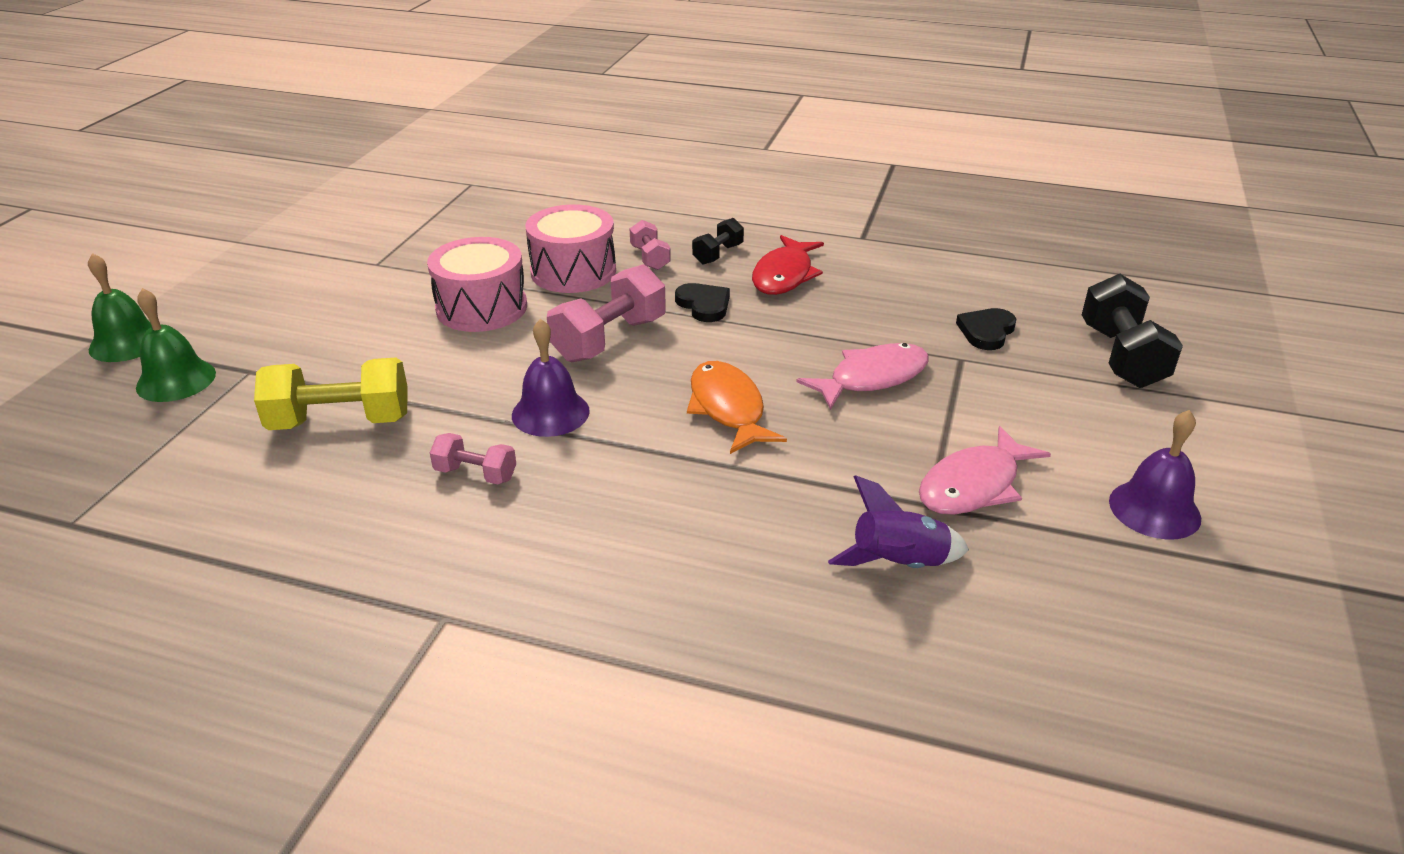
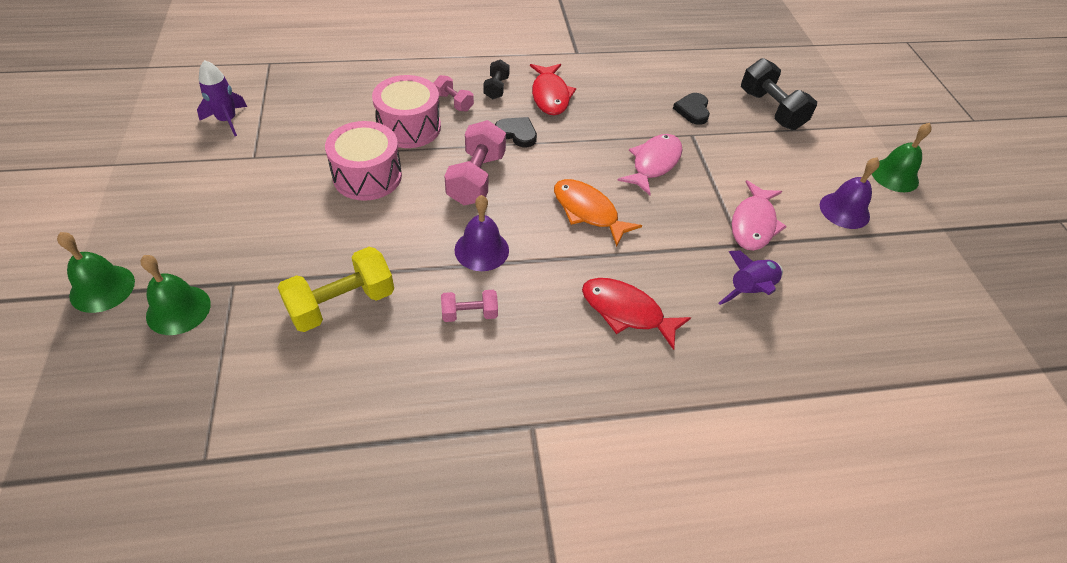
camera: 30 degrees left, 15 degrees up
none -> purple rocket [197,60,247,136]
none -> red fish [582,278,691,350]
none -> green bell [872,123,932,192]

